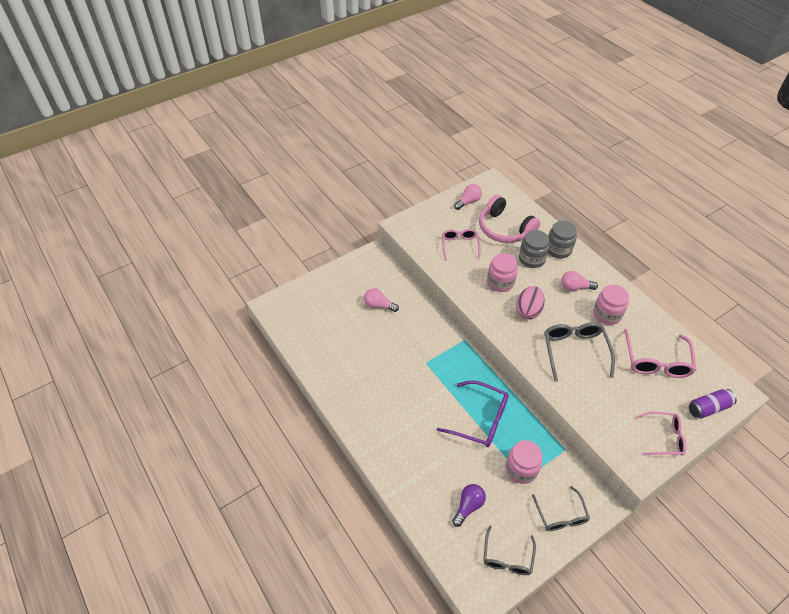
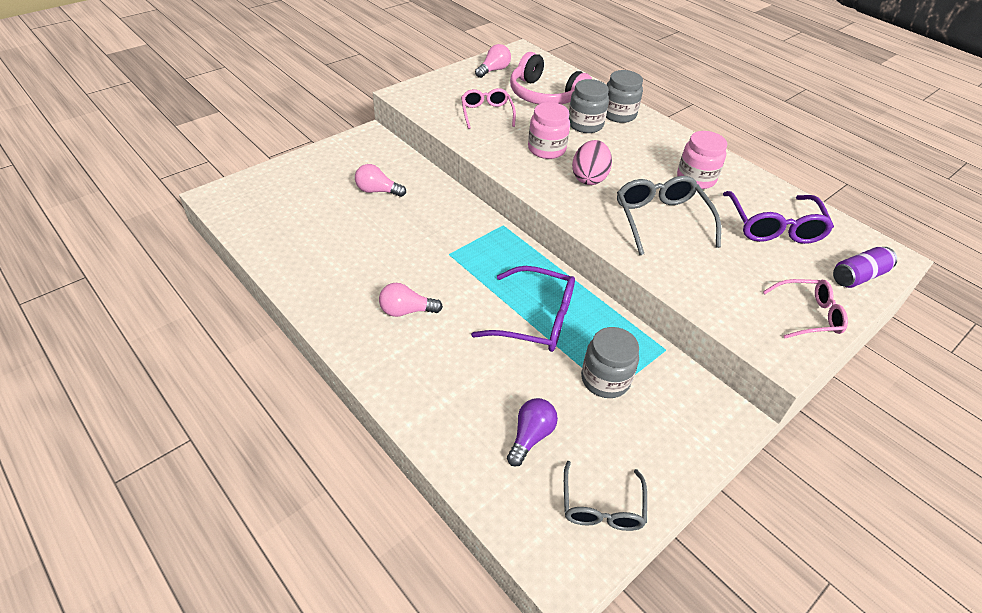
camera: 10 degrees left, 5 degrees down
pink jar [506,440,543,484] -> grey jar [581,327,639,398]
grey glasses [532,486,590,531] -> none
pink light bulb [561,271,598,291] -> pink light bulb moved to [379,283,443,317]
pink glasses [624,329,696,378] -> purple glasses [723,191,834,244]

